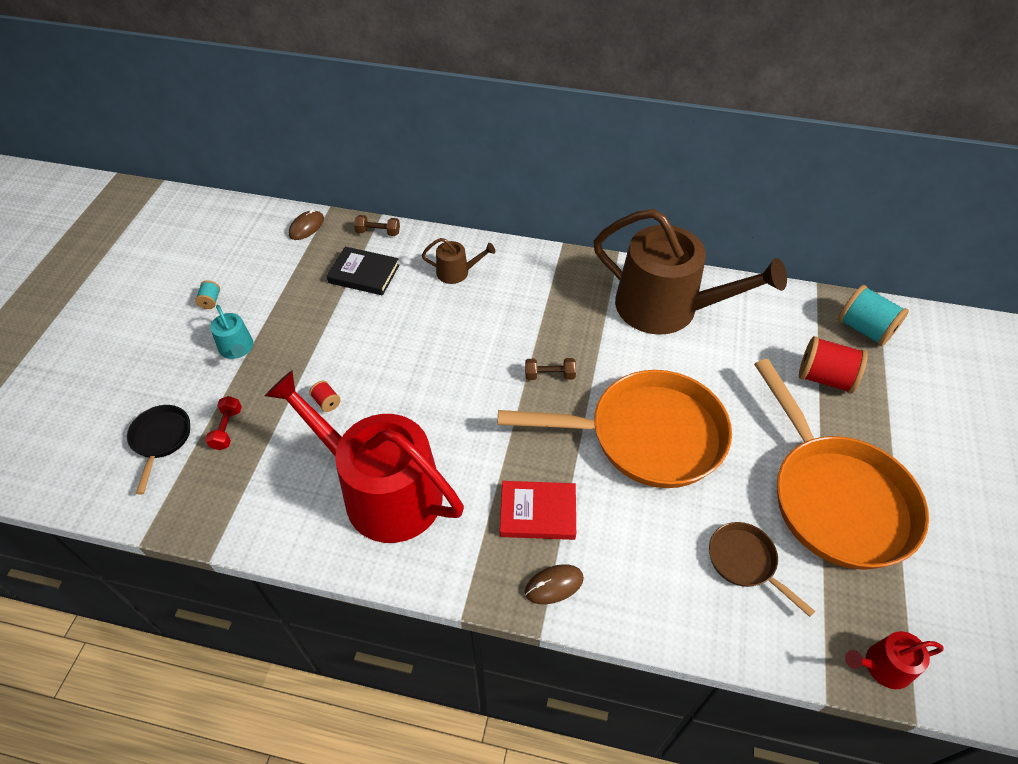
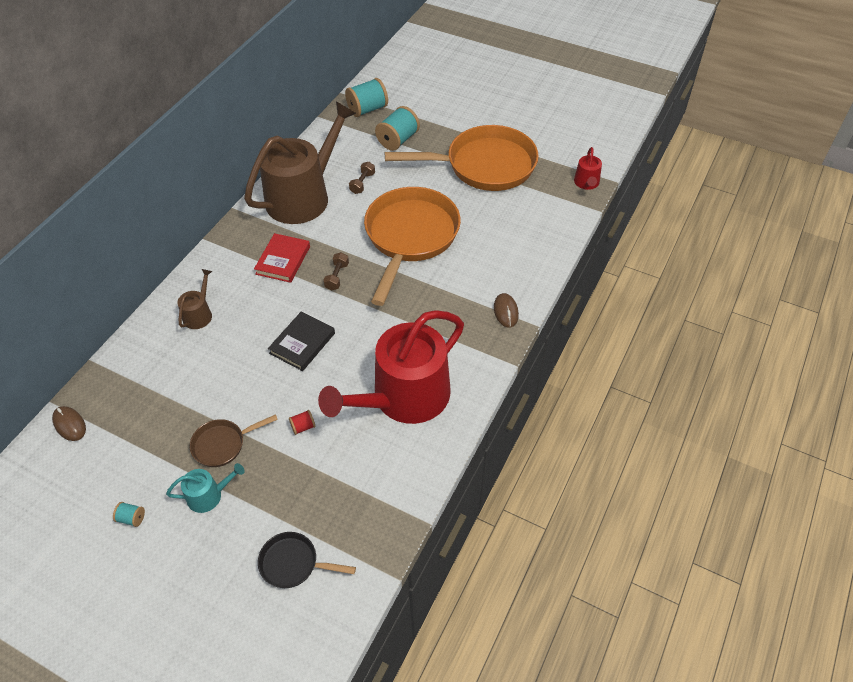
camera: 75 degrees left, 0 degrees up
red dumbbell [205,396,242,450] -> none
black book [327,247,399,295] -> black book moved to [268,311,335,371]
brown dumbbell [354,215,400,236] -> brown dumbbell moved to [349,162,375,194]
red book [500,481,576,540] -> red book moved to [254,233,310,283]
brown pan [709,522,815,617] -> brown pan moved to [190,414,278,467]
red spool [799,336,868,394] -> turquoise spool [375,106,420,151]

